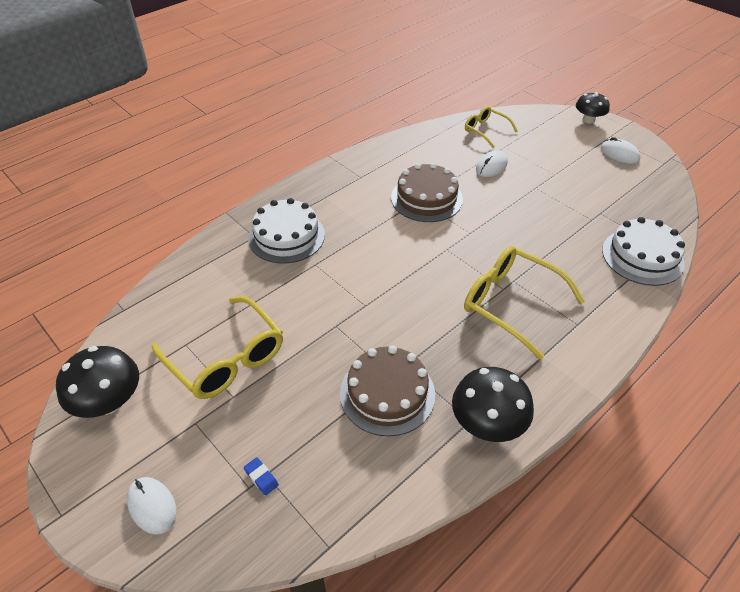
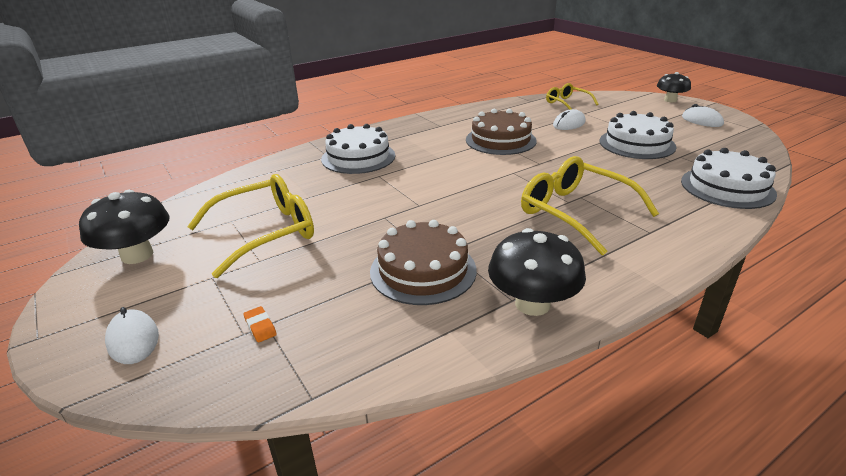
camera: 10 degrees right, 15 degrees down
yellow glasses [152,296,283,399] -> yellow glasses turned 90 degrees counterclockwise [187,174,314,278]
blue eraser [244,457,279,496] -> orange eraser [243,306,277,343]
none -> white cake [600,111,677,159]

